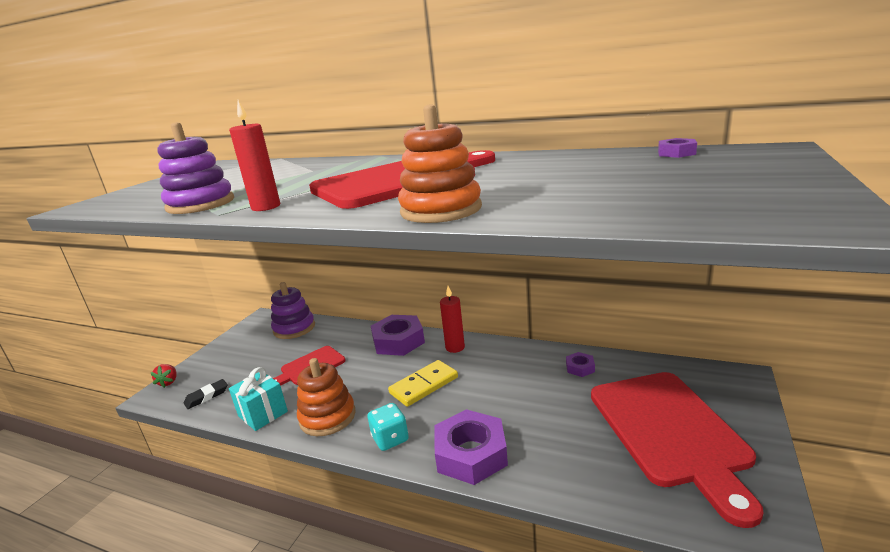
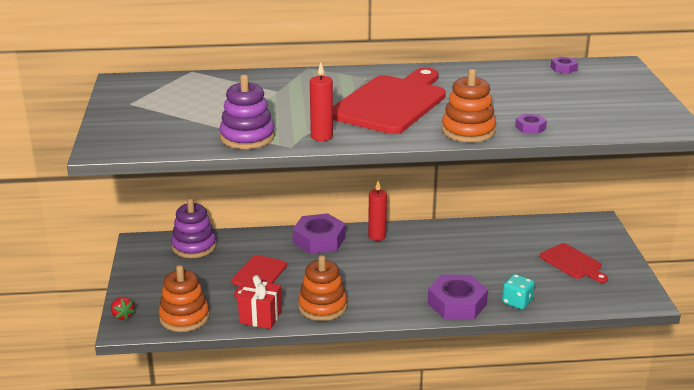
camera: 30 degrees left, 5 degrees up
black eraser [184,379,228,409] -> orange stacking toy [158,265,209,332]
turquoise gift [229,367,288,431] -> red gift [238,275,282,329]
turquoise dice [367,403,409,451] -> turquoise dice moved to [502,274,535,310]
yellow domino [388,360,458,407] -> none
purple nut [566,352,595,377] -> purple nut moved to [515,114,547,134]
red cutting board [591,372,764,528] -> red cutting board [540,243,608,283], size x0.52

